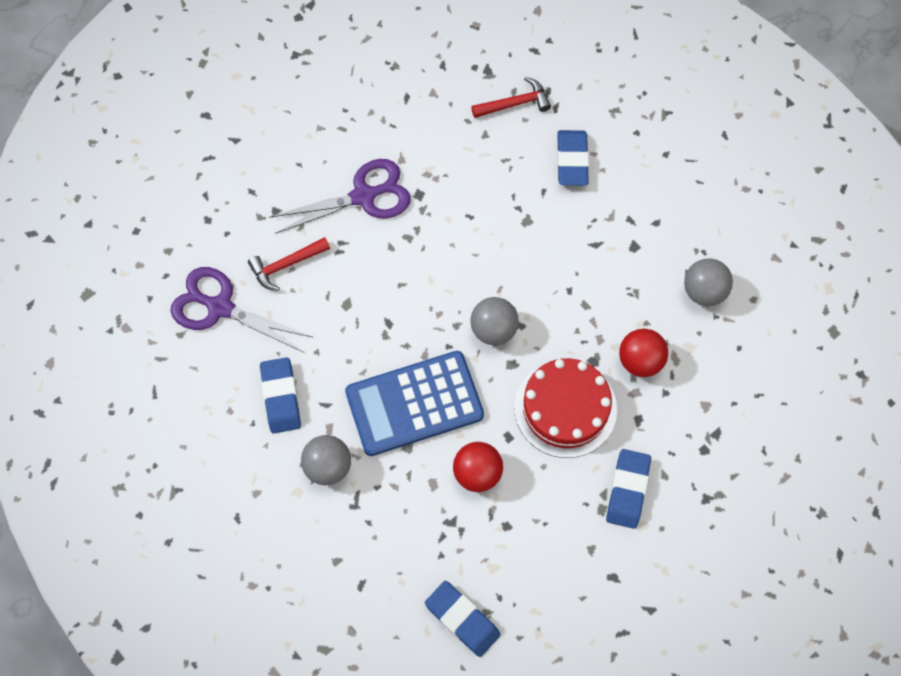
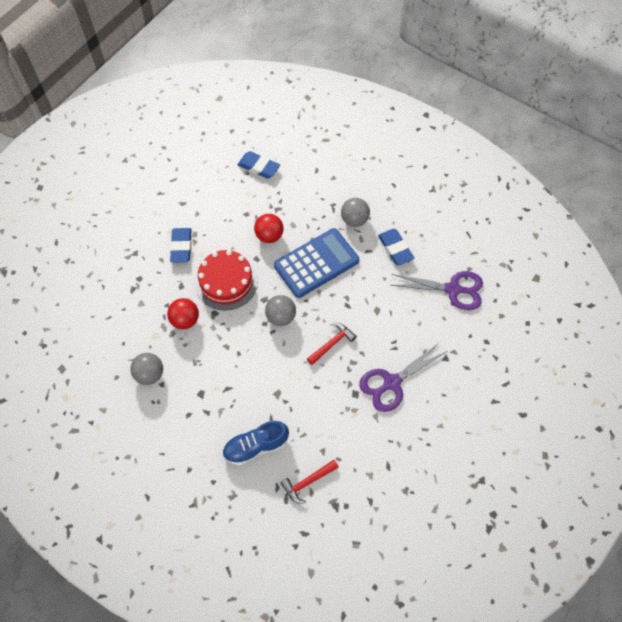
camera: 165 degrees right, 5 degrees down
red hammer [248,237,330,291] -> red hammer moved to [307,323,357,365]
blue eraser [557,130,589,185] -> blue shoe [222,421,289,466]

